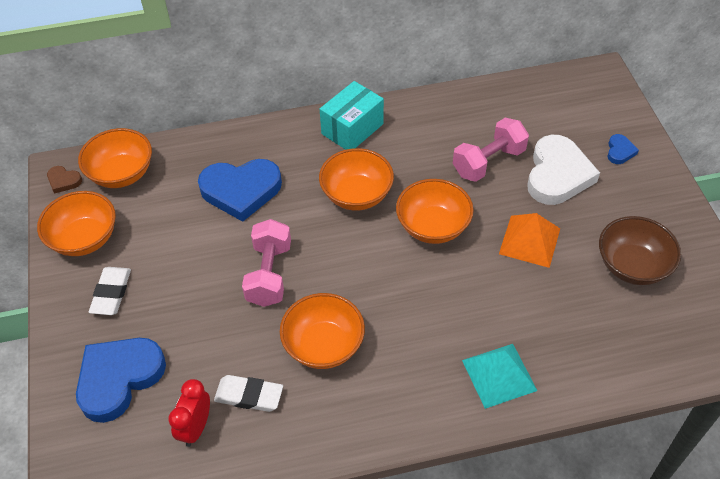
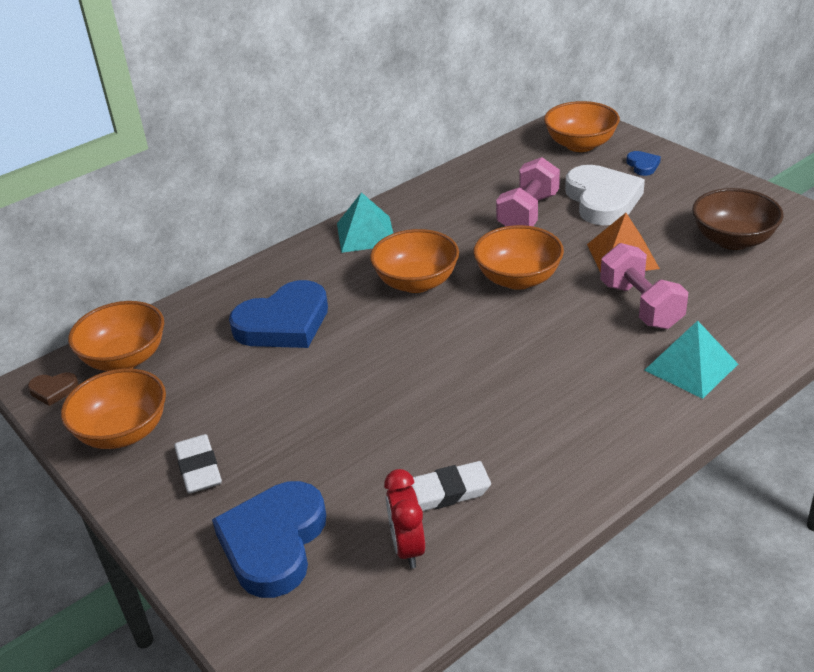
camera: 25 degrees left, 15 degrees down
pink dumbbell [242,219,291,307] -> pink dumbbell moved to [600,243,688,329]
orange bowl [280,293,365,369] -> orange bowl moved to [544,101,620,152]
turquoise box [320,81,384,150] -> turquoise pyramid [337,192,393,253]

